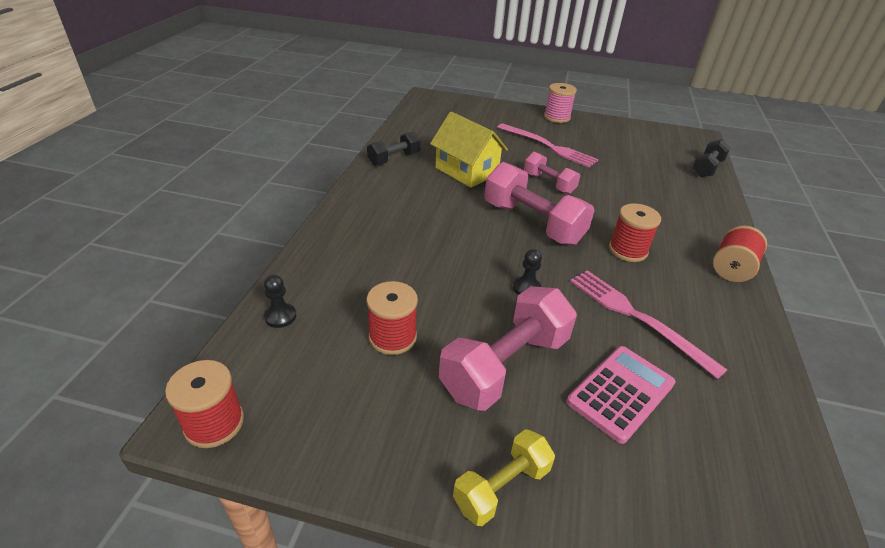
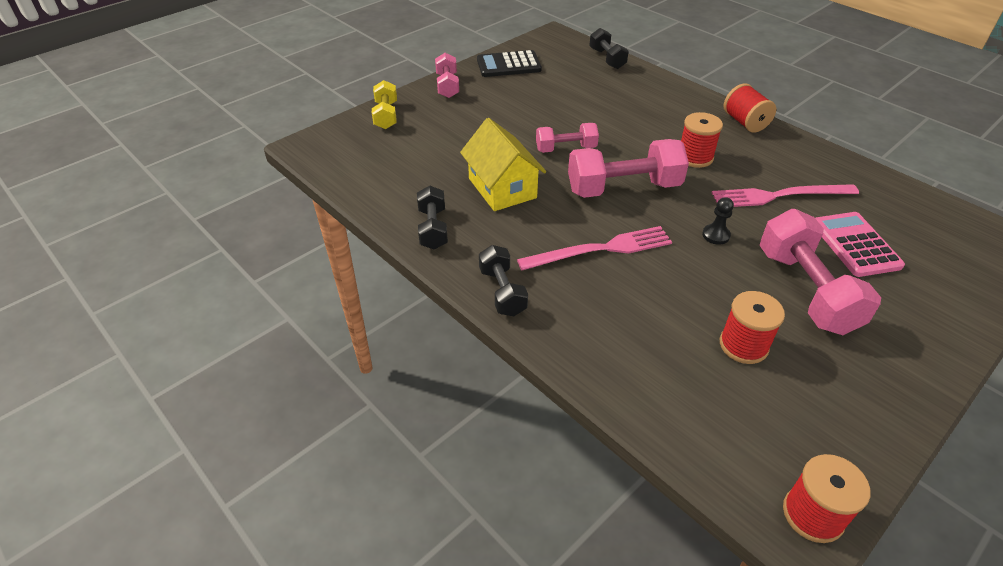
camera: 55 degrees left, 5 degrees up
black pawn [264,275,296,328] -> none
yellow house [430,112,508,188] -> yellow house turned 75 degrees clockwise [460,118,546,211]
yellow dumbbell [453,429,555,526] -> yellow dumbbell moved to [372,80,397,129]
pink fork [497,123,598,167] -> pink fork moved to [517,226,672,270]
pink spool [544,83,577,123] -> pink dumbbell [435,53,459,98]
none -> black calculator [477,50,542,77]
none -> black dumbbell [479,245,528,316]

